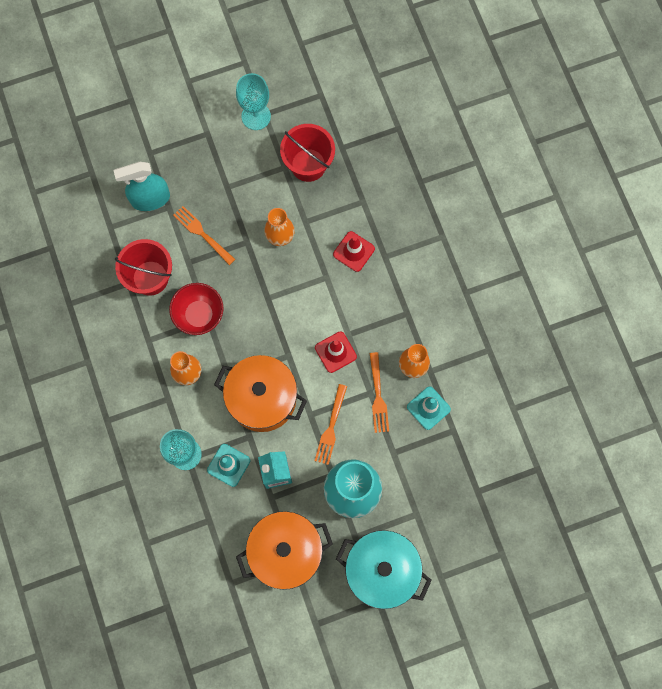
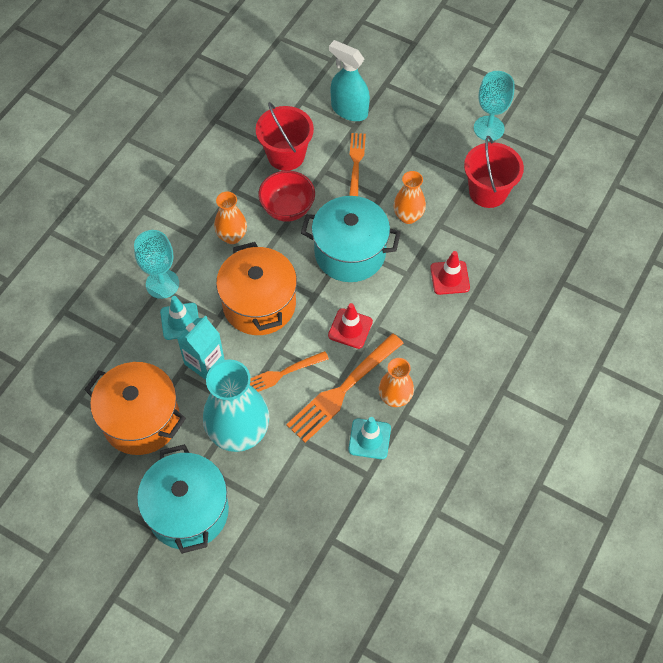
camera: 50 degrees right, 15 degrees down
orange fork [369,352,389,433] -> orange fork [286,333,403,443], size x1.60
none -> turquoise pot [301,196,401,282]

